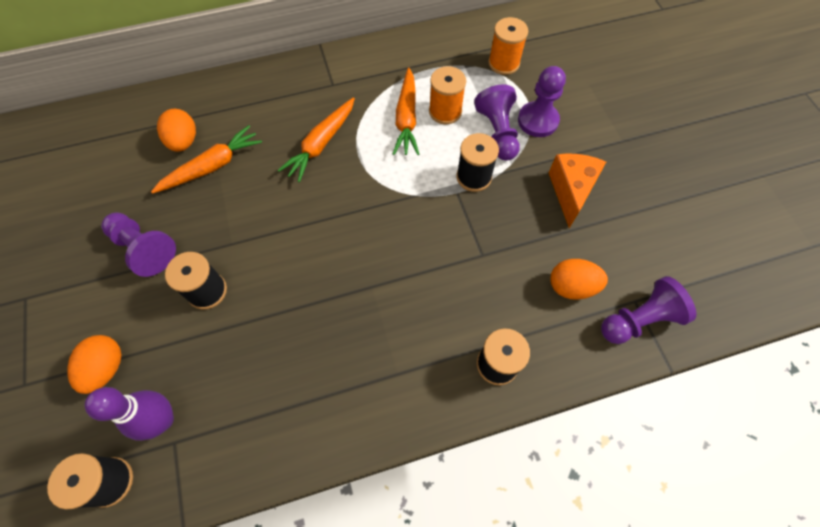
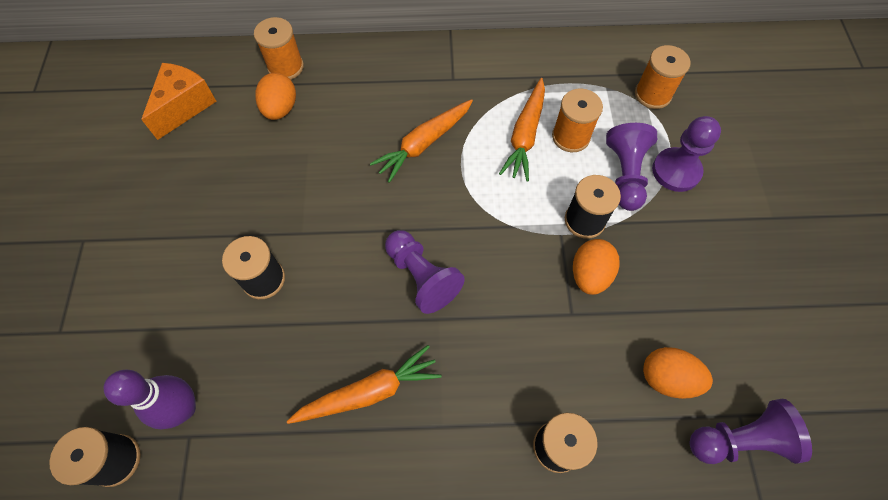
camera: 15 degrees right, 0 degrees up
orange egg [67,335,121,394] -> orange egg moved to [573,239,620,295]
purple pawn [101,212,176,277] -> purple pawn moved to [385,230,465,314]
orange carrot [151,125,262,194] -> orange carrot moved to [287,345,442,424]
orange cheese [549,153,606,228] -> orange cheese moved to [141,63,217,140]
none -> orange spool [254,17,304,80]

